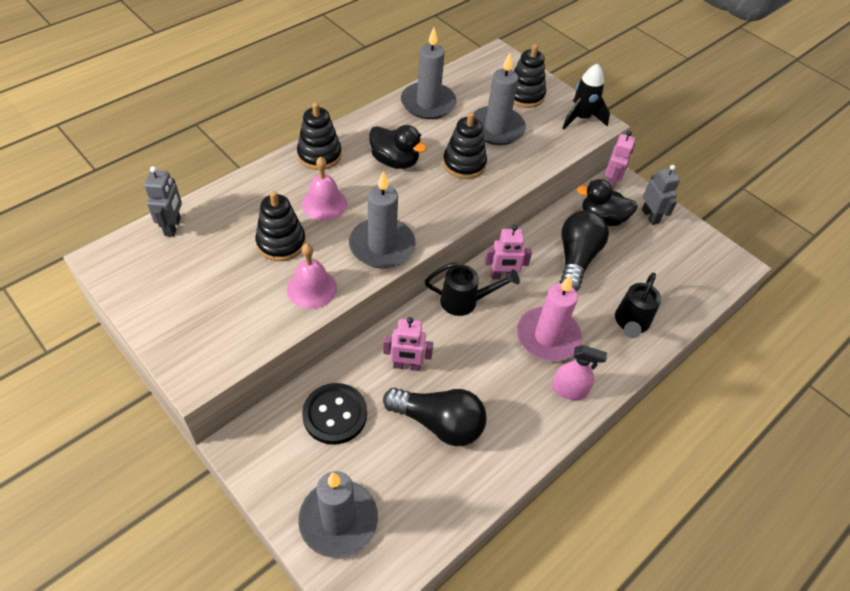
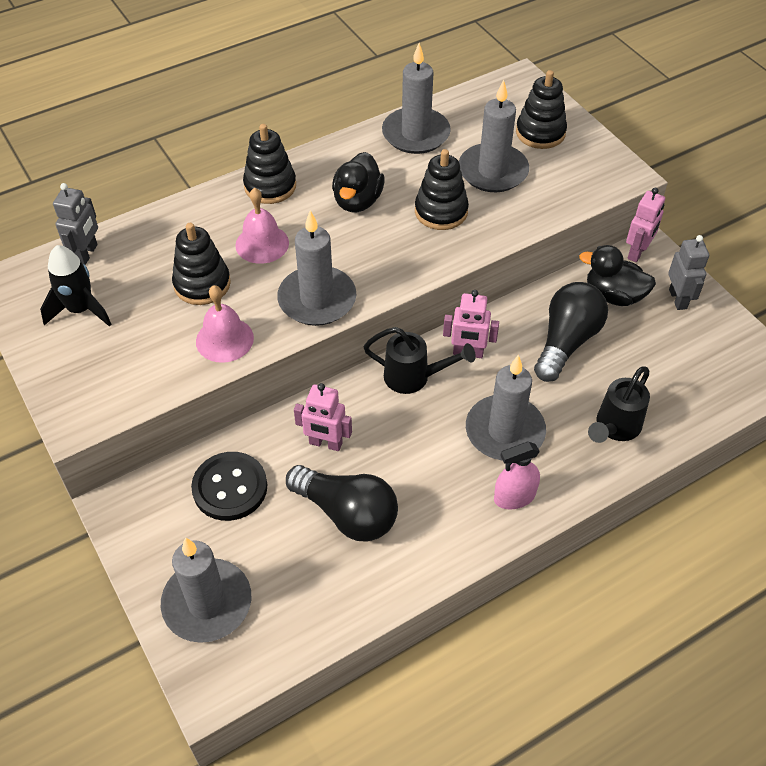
camera: 15 degrees right, 0 degrees up
black duck [369,125,427,169] -> black duck turned 60 degrees clockwise [332,152,385,212]
pink candle [517,275,582,361] -> grey candle [466,355,546,461]
pink spray bottle [552,345,607,400] -> pink spray bottle turned 135 degrees clockwise [494,441,540,509]
black rocket [563,64,610,129] -> black rocket moved to [40,245,111,326]

